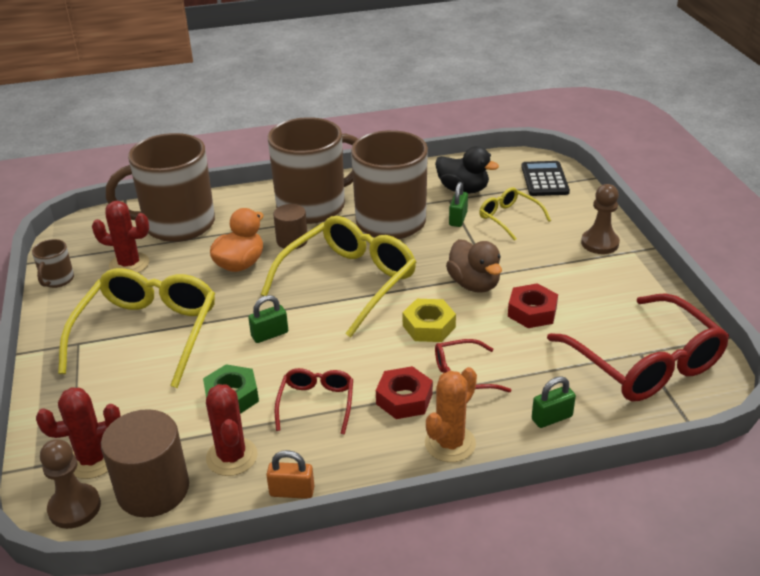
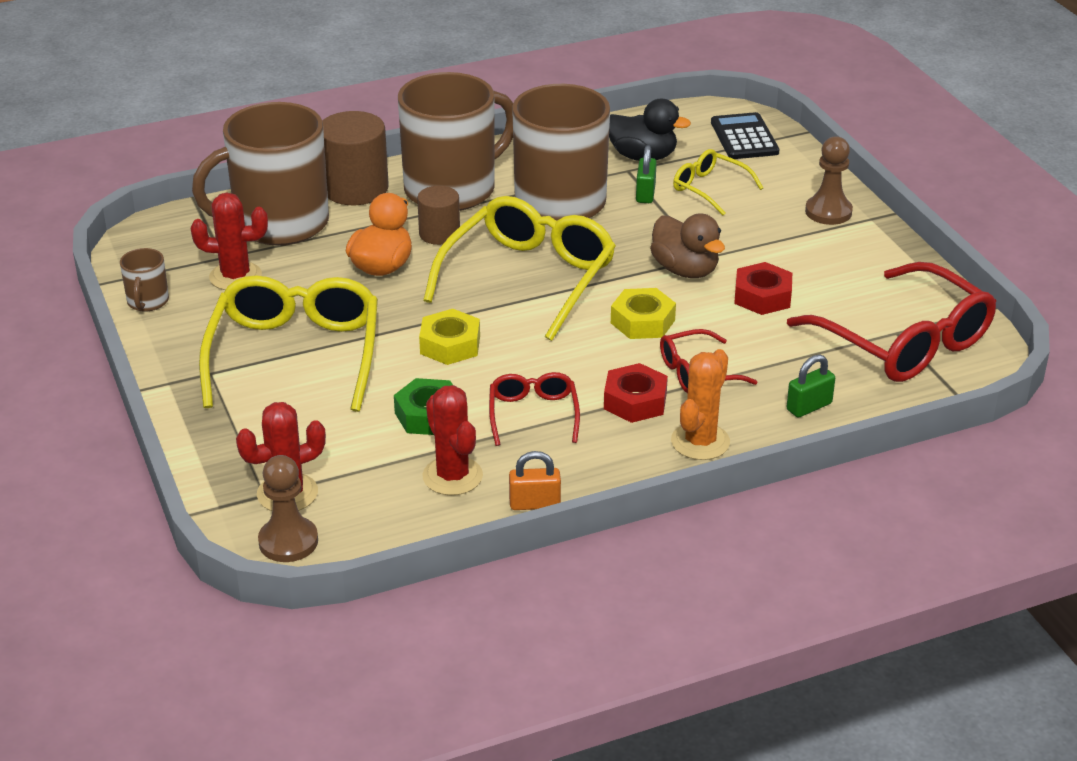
camera: 10 degrees left, 0 degrees up
brown cylinder [101,409,189,517] -> brown cylinder moved to [323,111,389,205]
green padlock [248,295,288,343] -> yellow nut [419,309,480,365]

